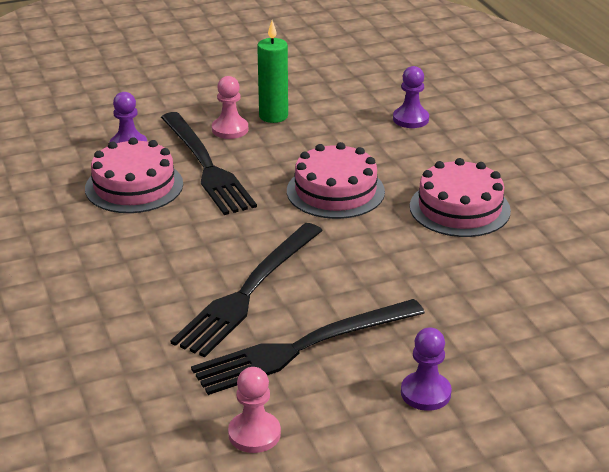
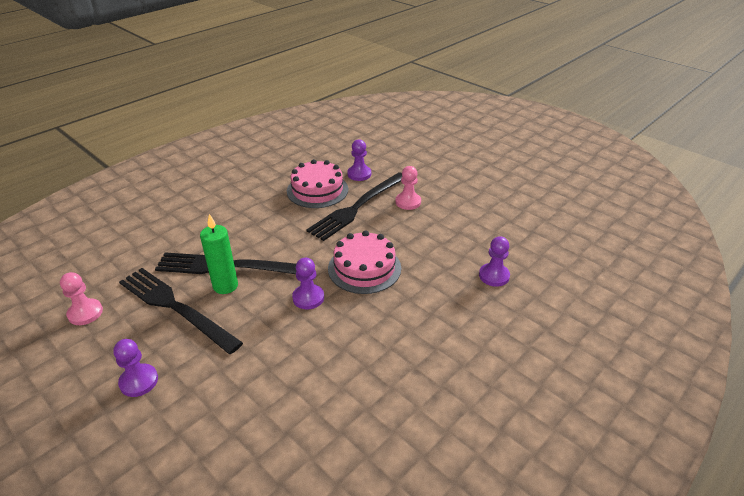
camera: 65 degrees right, 5 degrees up
green candle [257,21,288,123] -> green candle moved to [200,214,238,294]
pink cake [410,158,511,237] -> none
none -> purple pawn [292,258,324,309]

